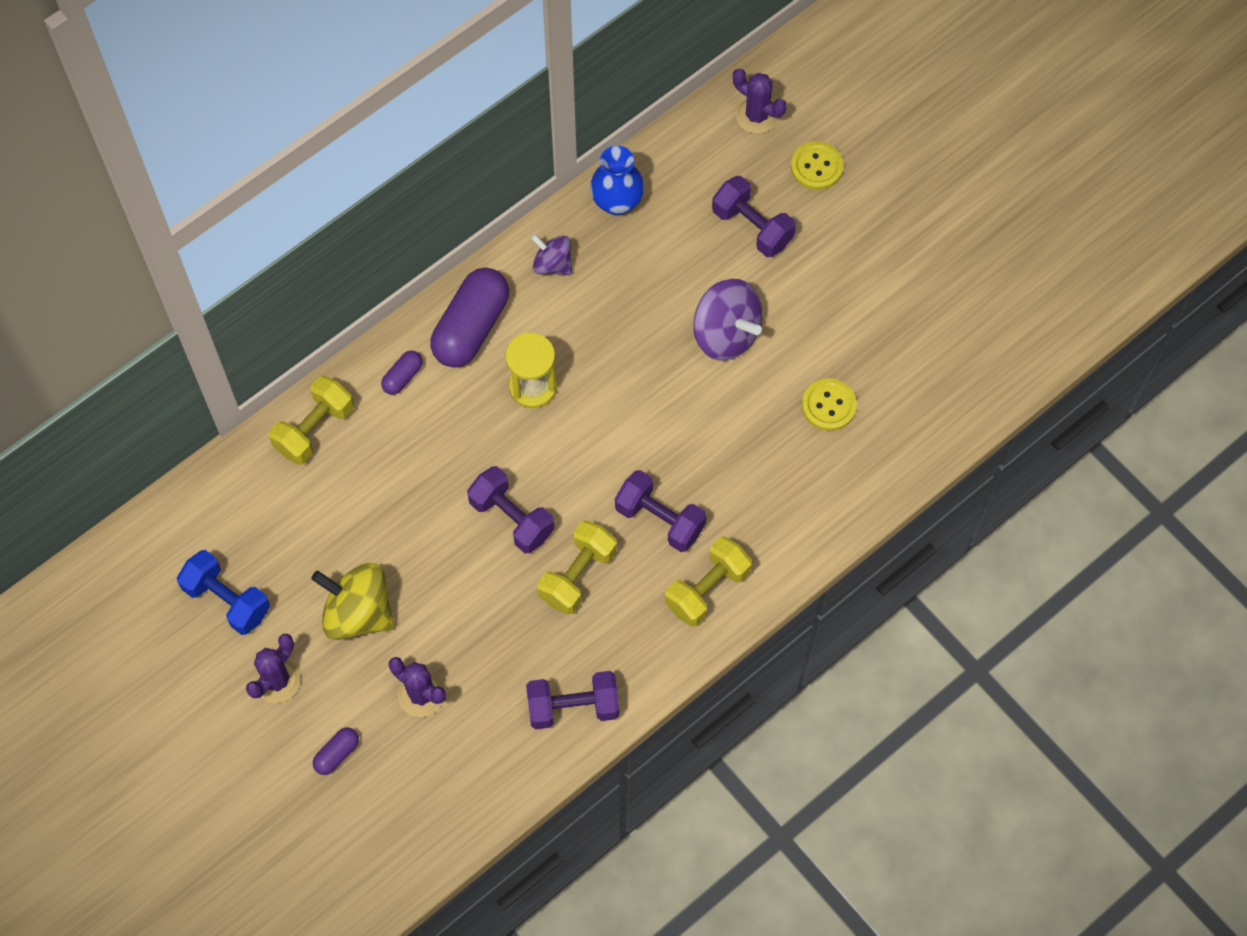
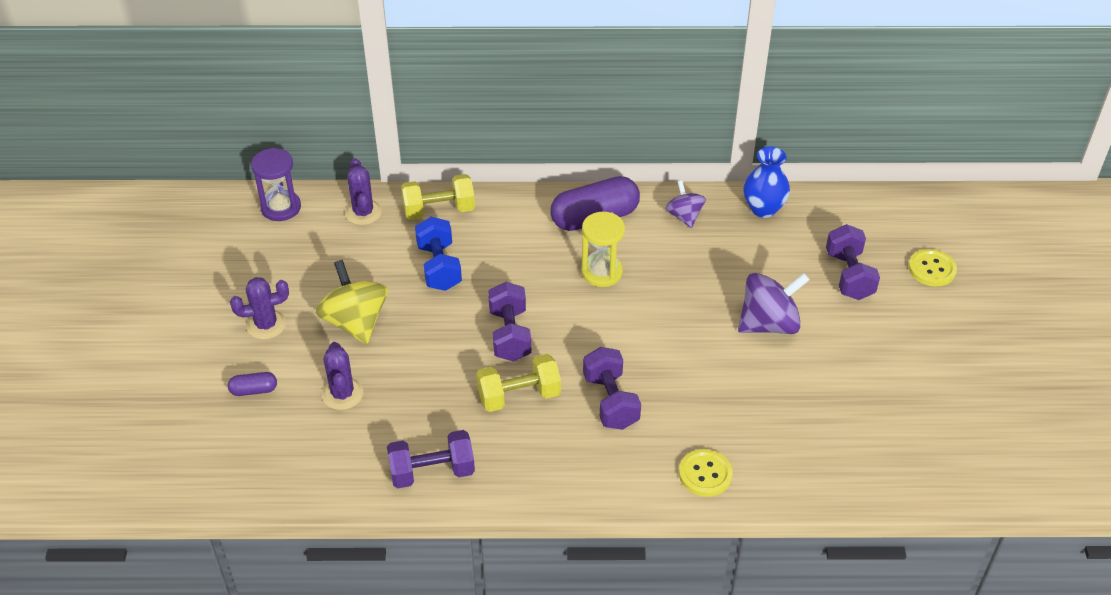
camera: 40 degrees right, 20 degrees down
blue dumbbell [177,550,270,635] -> blue dumbbell moved to [415,217,462,291]
purple capsule [381,351,423,395] -> none
purple dumbbell [526,671,620,729] -> purple dumbbell turned 45 degrees counterclockwise [387,430,475,488]
yellow dumbbell [665,537,752,626] -> none
purple spinning top [693,279,762,361] -> purple spinning top turned 105 degrees counterclockwise [738,273,810,334]
purple cactus [733,68,787,134] -> purple cactus moved to [345,158,382,225]
yellow button [802,378,857,431] -> yellow button moved to [679,449,733,497]
none -> purple hourglass [251,148,301,221]

